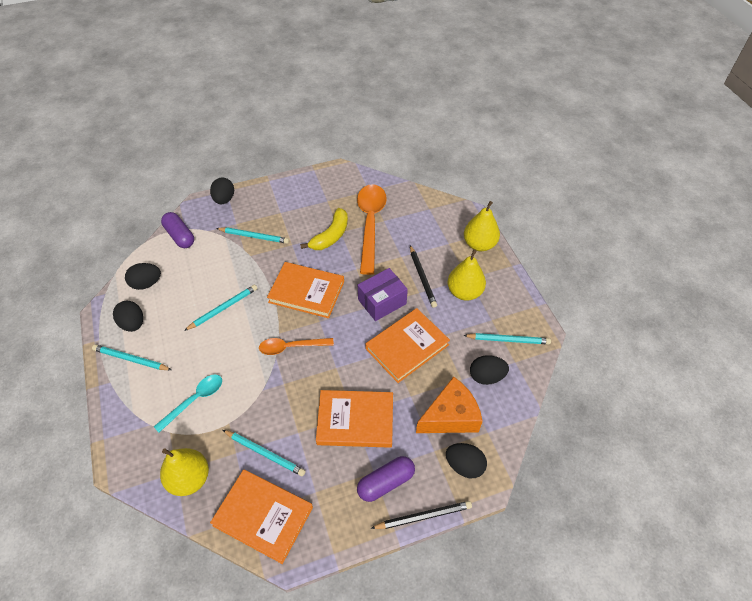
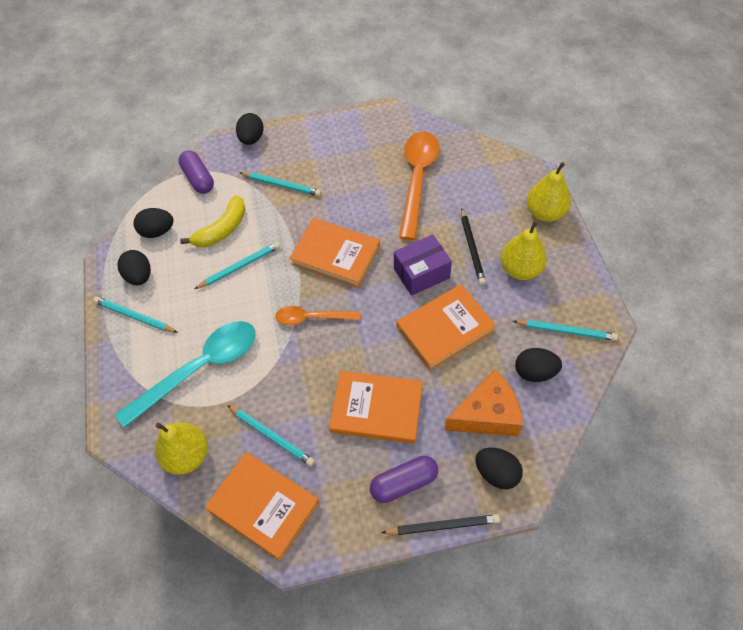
camera: 10 degrees right, 5 degrees up
turquoise spoon [154,375,222,432] -> turquoise spoon [115,321,256,428], size x1.77
yellow banana [300,208,348,250] -> yellow banana moved to [180,195,246,247]

